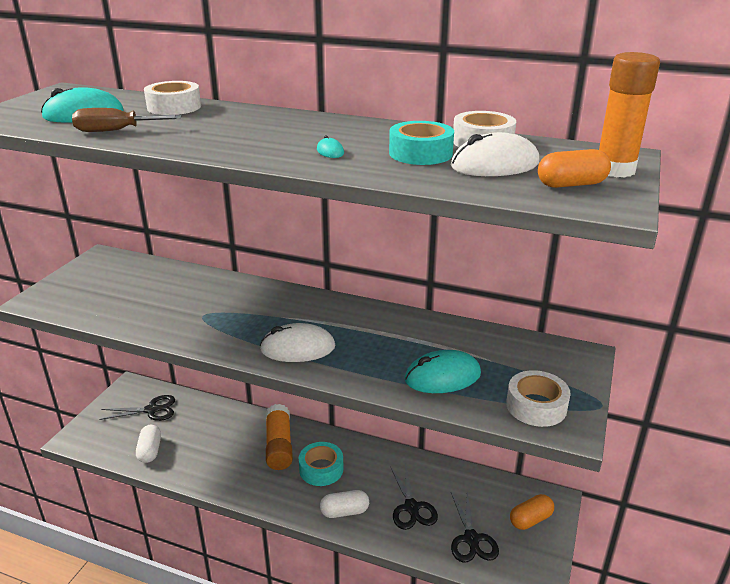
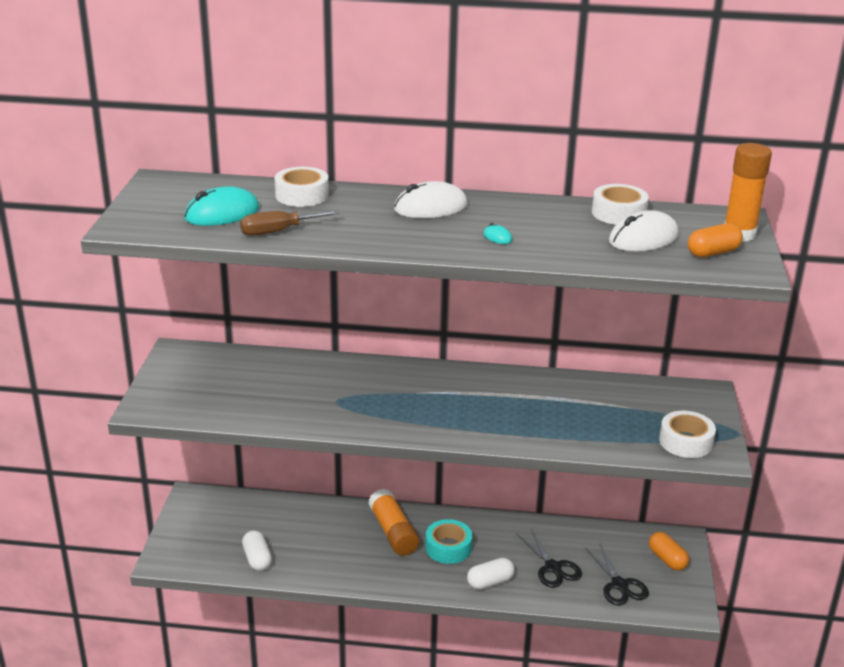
camera: 15 degrees left, 0 degrees up
black scissors [99,395,175,421] -> none
white mouse [260,323,335,362] -> white mouse moved to [394,181,468,218]
turquoise tape [389,121,454,165] -> none
turquoise mouse [405,350,481,393] -> none
orange capsule [510,494,554,530] -> orange capsule turned 75 degrees counterclockwise [649,532,689,571]

